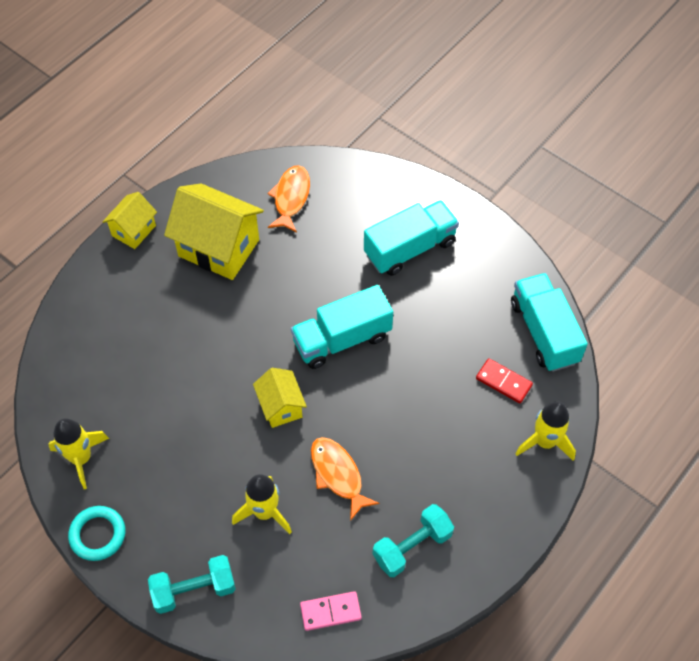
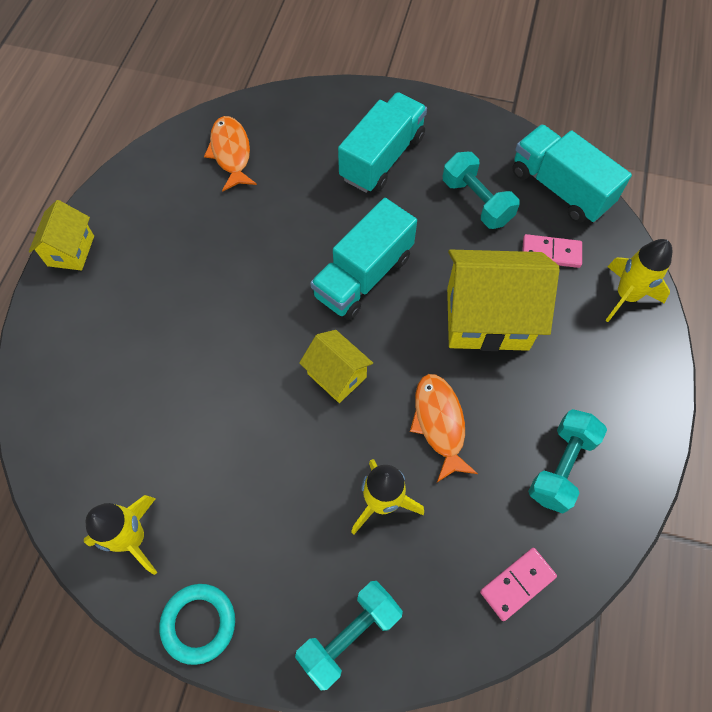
camera: 25 degrees left, 5 degrees up
yellow house [164,184,264,280] -> yellow house moved to [447,249,560,351]
orange fish [311,437,380,521] -> orange fish turned 45 degrees clockwise [410,374,478,482]
red domino [476,358,533,403] -> pink domino [522,234,582,268]
none -> turquoise dumbbell [443,152,520,229]

